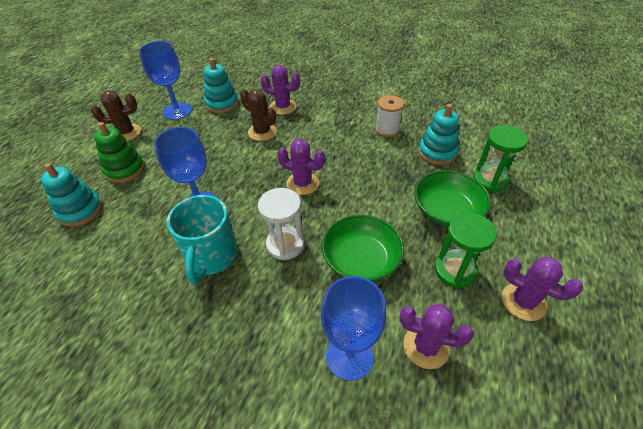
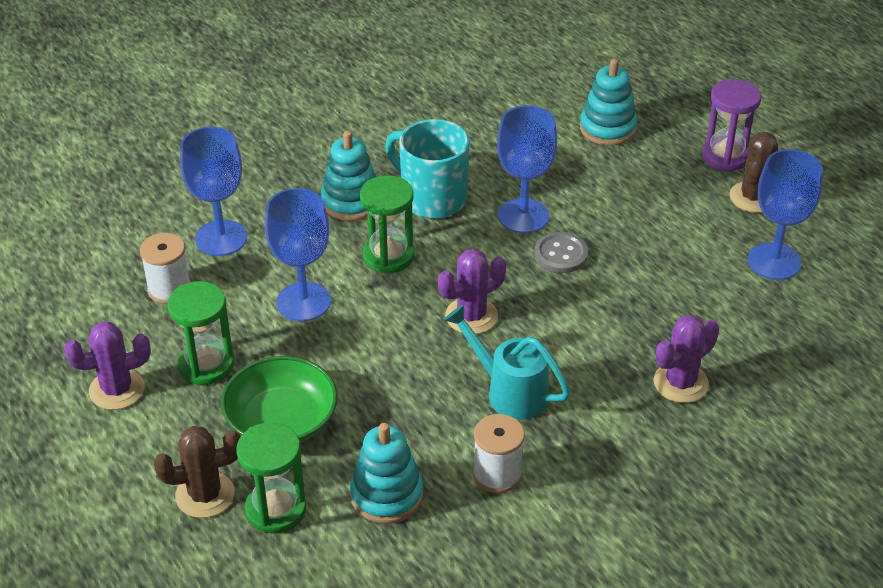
camera: 125 degrees right, 5 degrees down
green stacking toy [94,122,145,183] -> none
turquoise stacking toy [204,58,238,113] -> turquoise stacking toy moved to [321,131,376,221]
brown cactus [240,89,277,141] -> brown cactus moved to [154,426,240,518]
white hourglass [258,188,304,260] -> green hourglass [360,175,415,274]
green bowl [322,215,404,282] -> blue goblet [265,188,331,321]
purple cactus [399,304,474,369] -> white spool [140,233,191,304]
none -> turquoise watering can [444,305,570,420]
none -> grey button [534,232,588,273]
none -> purple hourglass [702,79,762,171]

